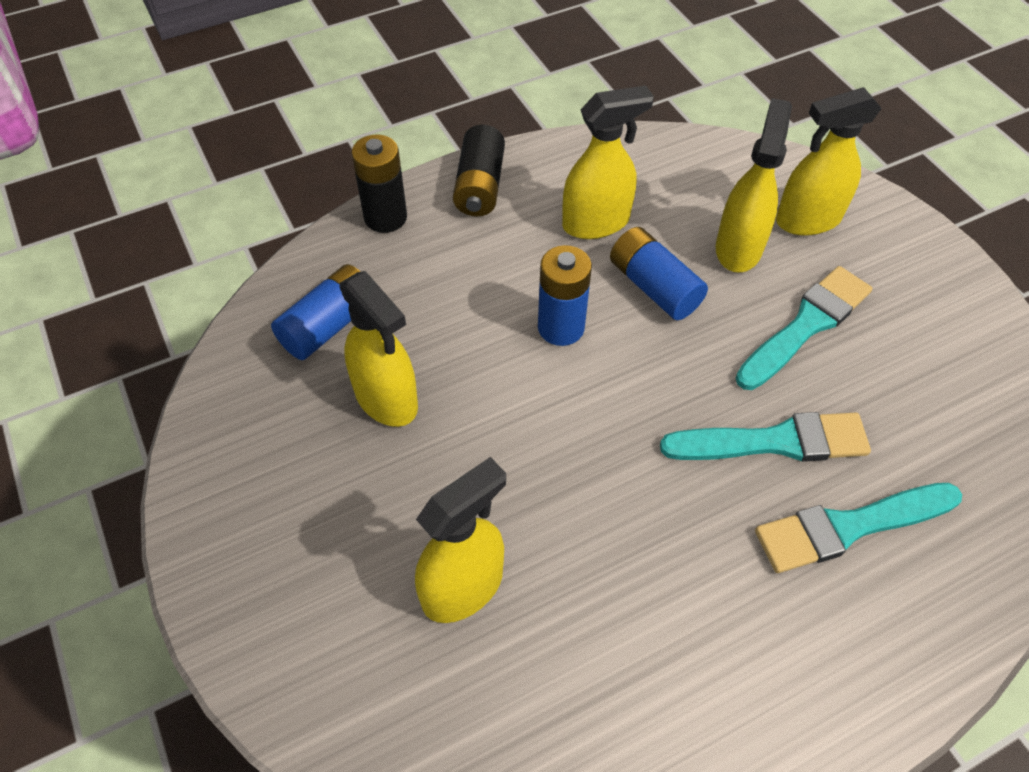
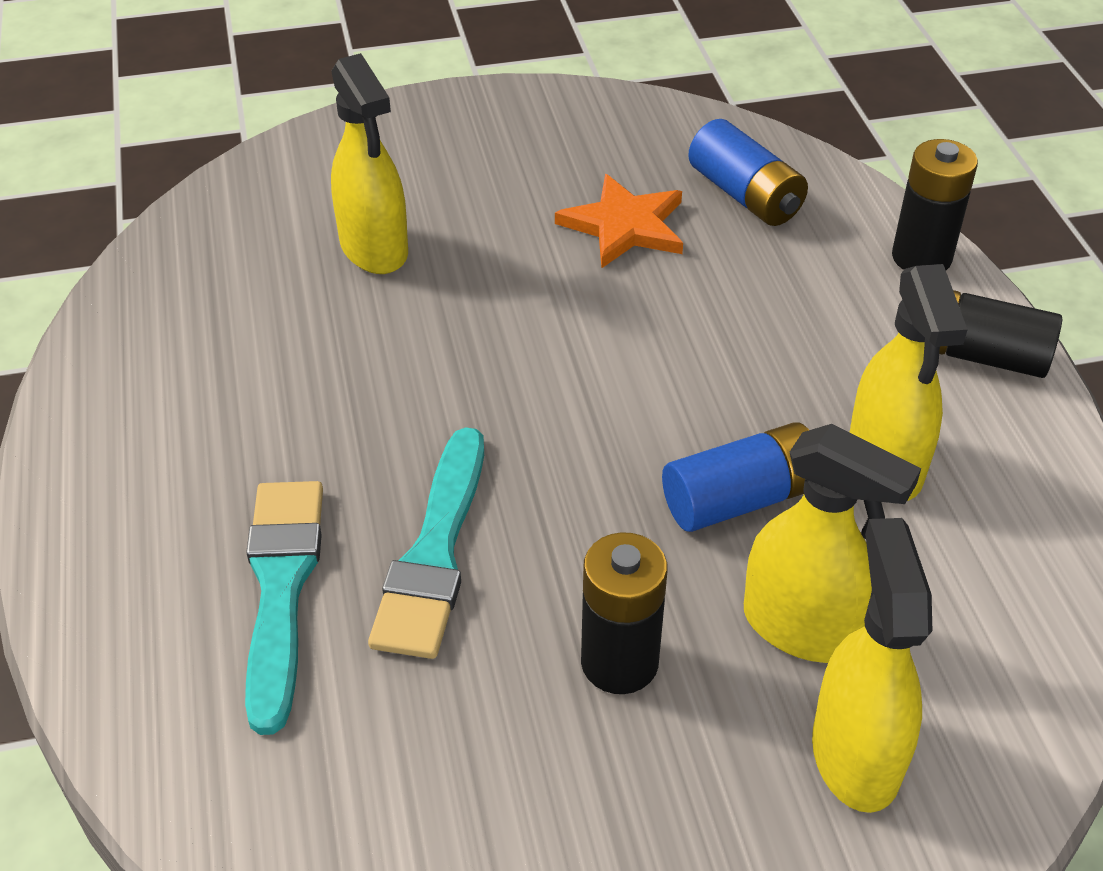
camera: 105 degrees right, 10 degrees down
yellow spray bottle [340,271,418,427] -> orange star [555,174,683,268]
blue battery [538,245,592,346] -> none
turquoise brush [736,266,872,390] -> black battery [581,532,667,694]

